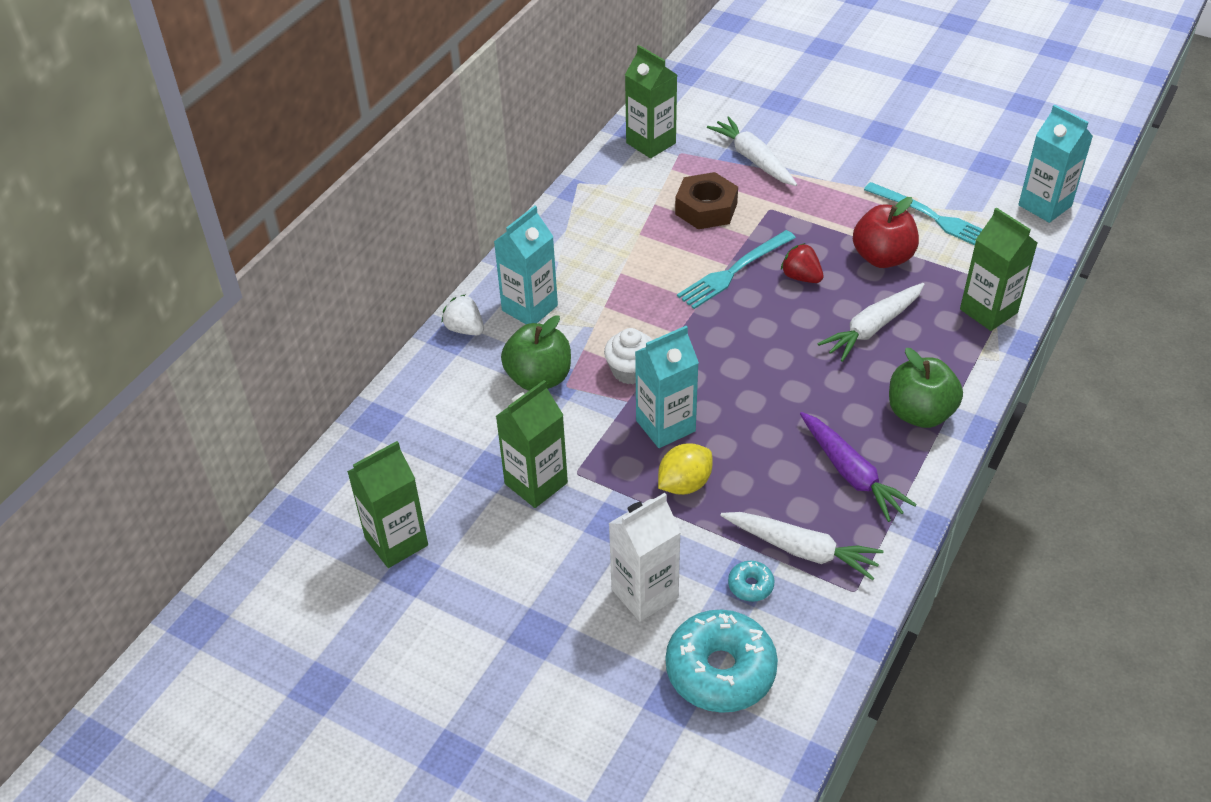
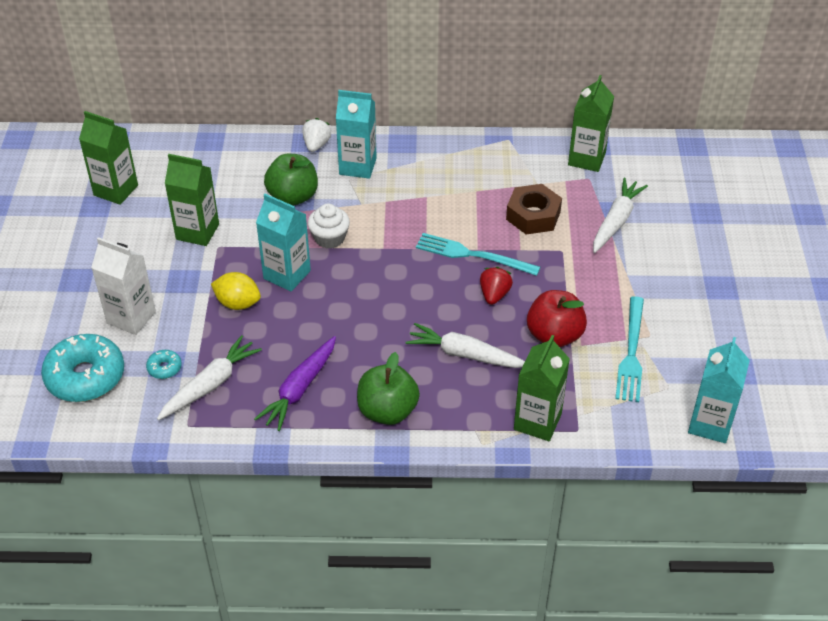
camera: 60 degrees right, 0 degrees up
white carrot [721,512,884,580] -> white carrot turned 135 degrees counterclockwise [157,335,262,420]

